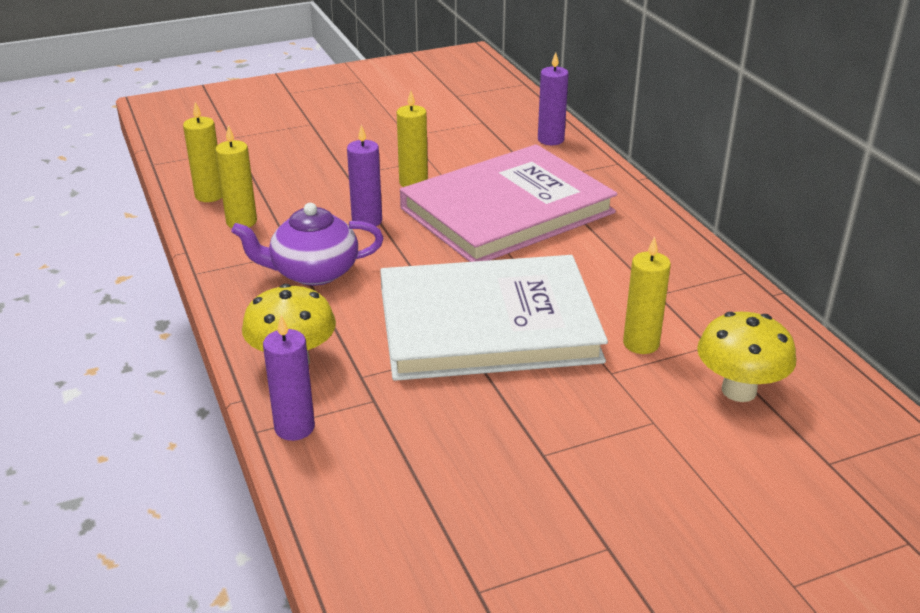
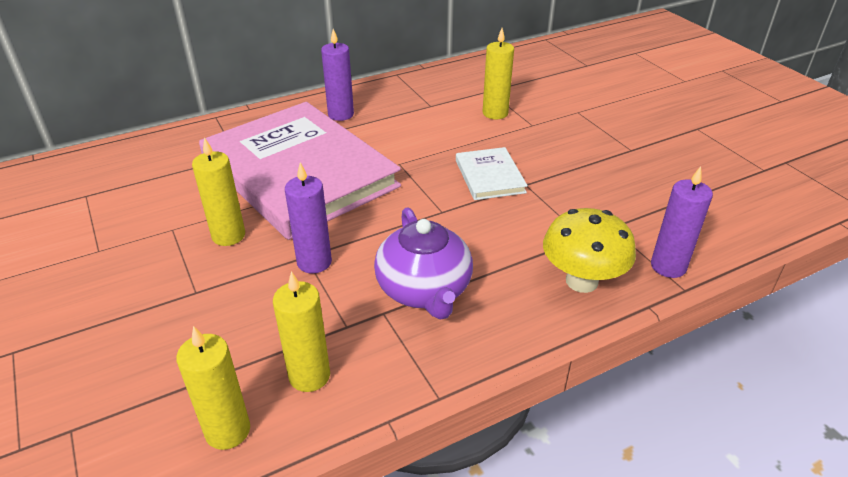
camera: 95 degrees left, 5 degrees up
white book [380,255,608,381] -> white book [456,147,528,200], size x0.41
purple candle [538,52,569,145] -> purple candle moved to [321,29,354,121]
yellow mushroom [697,312,796,402] -> none

